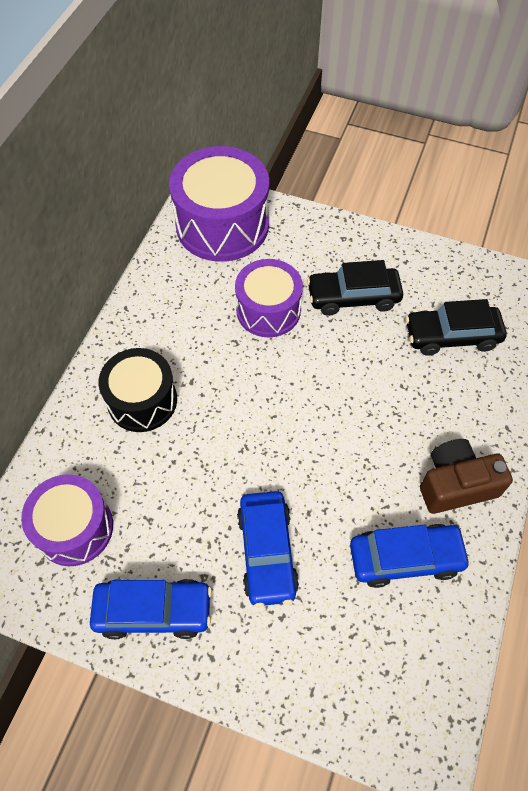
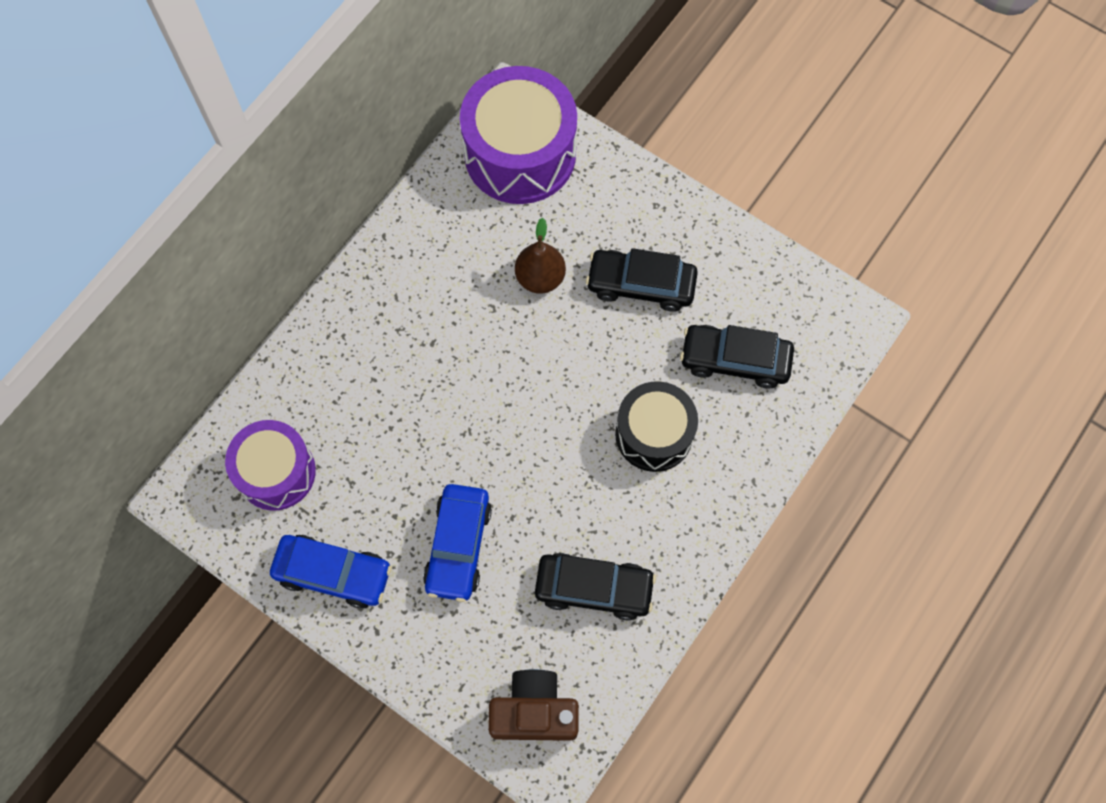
camera: 15 degrees right, 10 degrees up
black drum [98,348,177,432] -> black drum moved to [615,381,698,472]
purple drum [235,259,303,337] -> brown pear [515,218,566,294]
blue car [350,524,471,588] -> black car [535,553,656,621]
brown camera [420,439,513,514] -> brown camera moved to [488,669,579,741]

